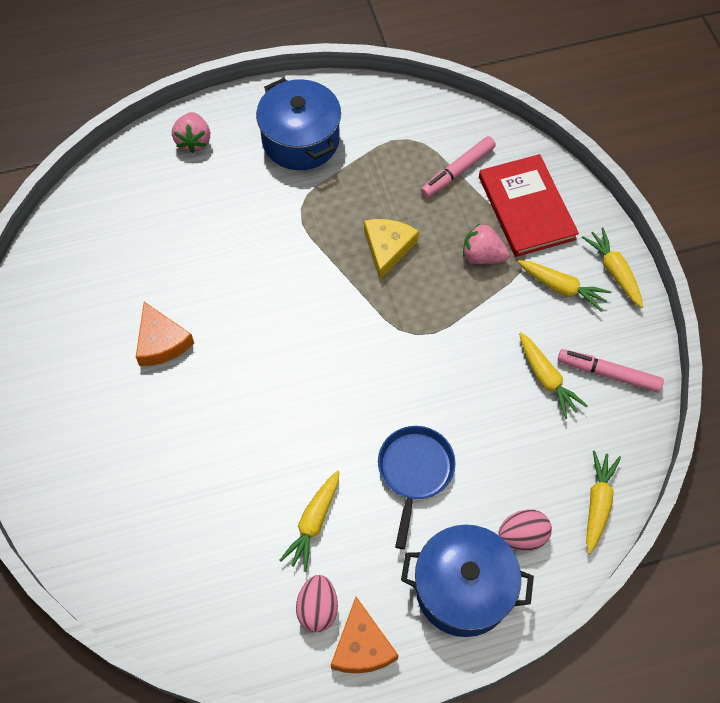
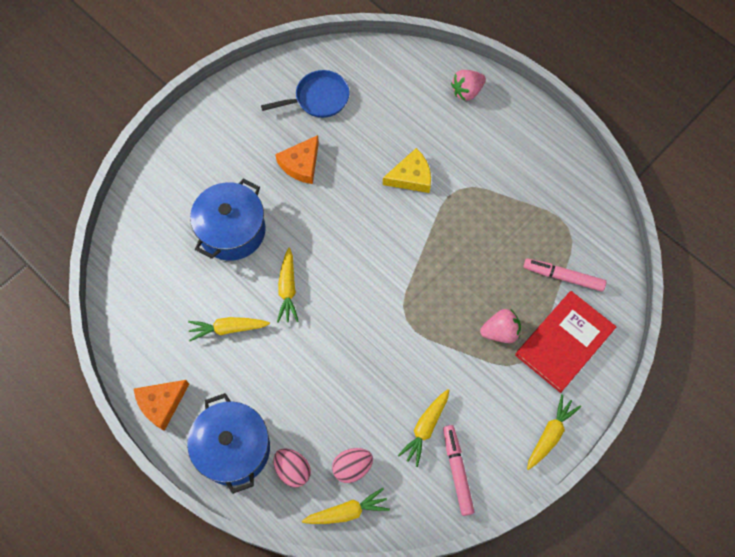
camera: 60 degrees right, 5 degrees up
blue pot [256,78,341,170] -> blue pot moved to [190,179,266,261]
pink egg [296,575,338,632] -> pink egg moved to [332,448,373,483]
yellow cheese [364,219,419,280] -> yellow cheese moved to [383,148,431,193]
blue pan [378,426,456,549] -> blue pan moved to [261,70,350,118]
pink strawberry [463,223,510,264] -> pink strawberry turned 90 degrees clockwise [480,309,521,343]
yellow carrot [518,260,612,312] -> yellow carrot moved to [277,248,299,323]

